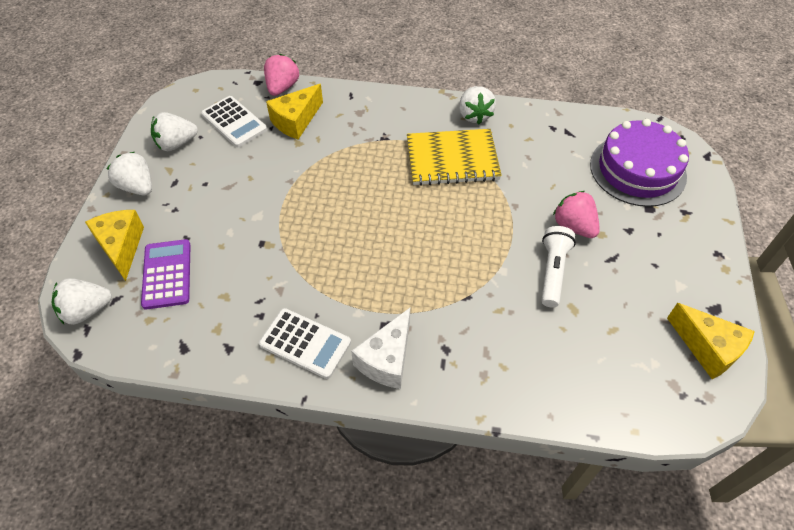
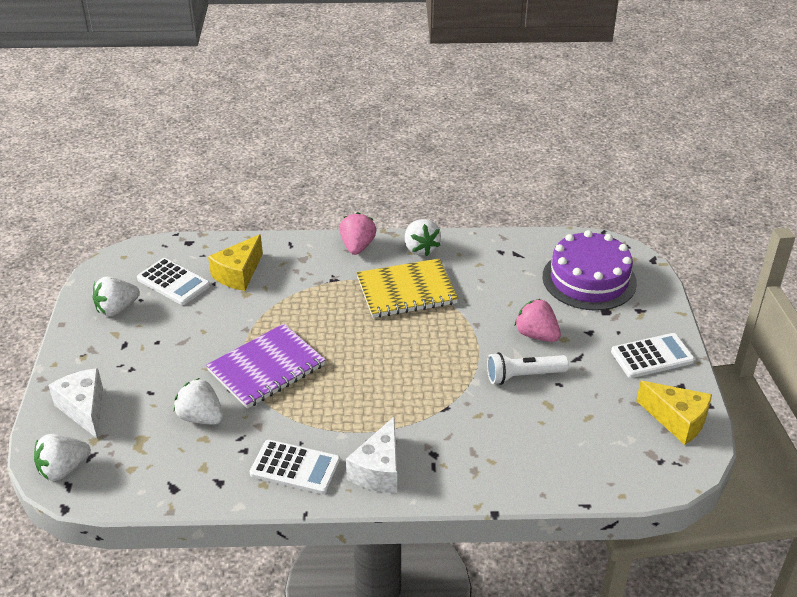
camera: 10 degrees left, 15 degrees down
yellow cheese [85,210,144,281] -> white cheese [48,368,103,438]
white strawberry [107,152,152,195] -> white strawberry moved to [174,378,224,424]
purple calculator [141,239,190,309] -> none
pink strawberry [264,54,299,96] -> pink strawberry moved to [339,212,376,255]
white flashlight [541,226,576,308] -> white flashlight turned 105 degrees counterclockwise [487,352,569,385]
none -> purple notebook [206,324,326,409]
none -> white calculator [611,333,695,378]

